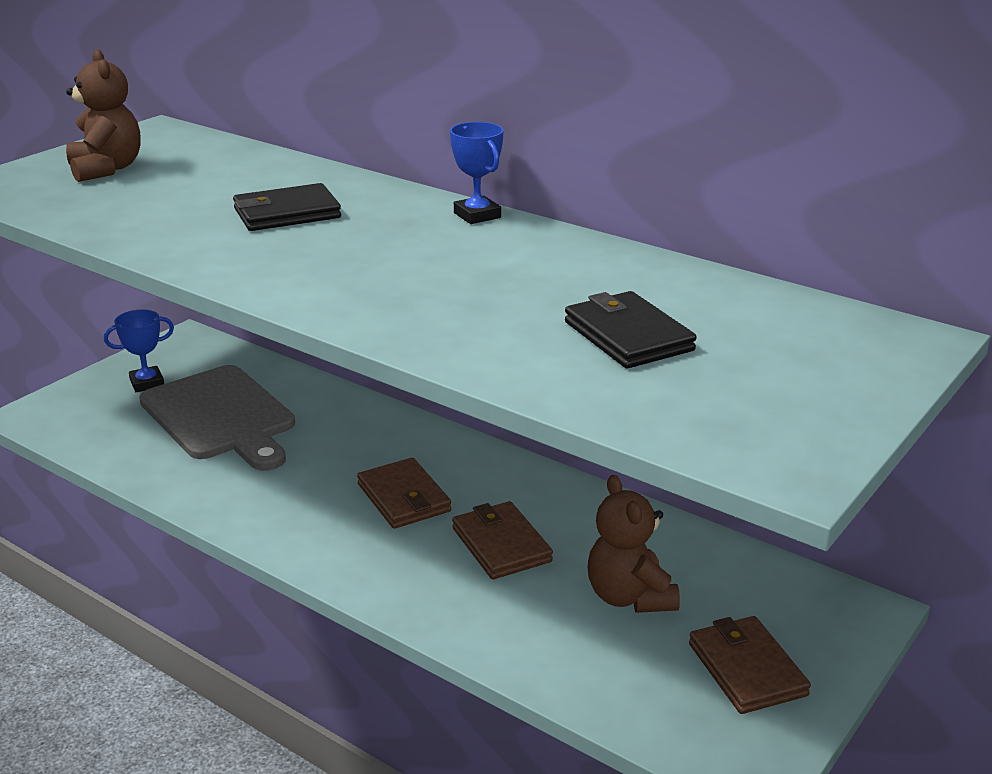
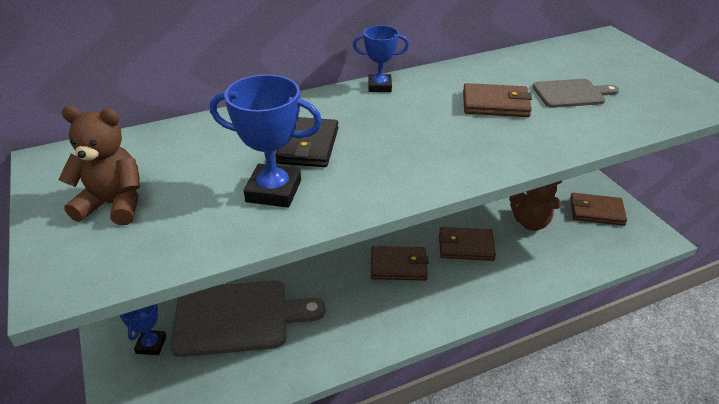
camera: 60 degrees left, 10 degrees up
black wallet [565,291,697,368] -> grey cutting board [532,79,619,108]
none -> blue trophy [210,74,322,208]
none -> brown wallet [463,83,532,117]

